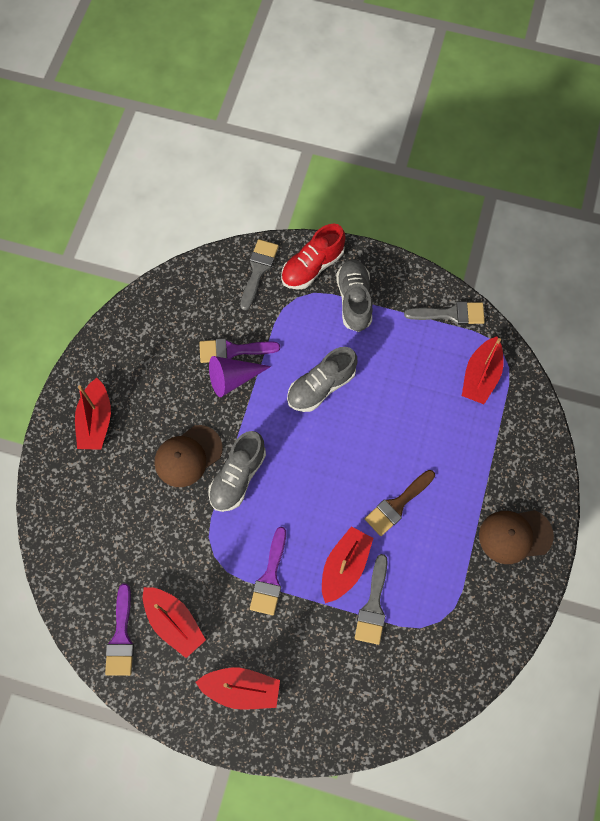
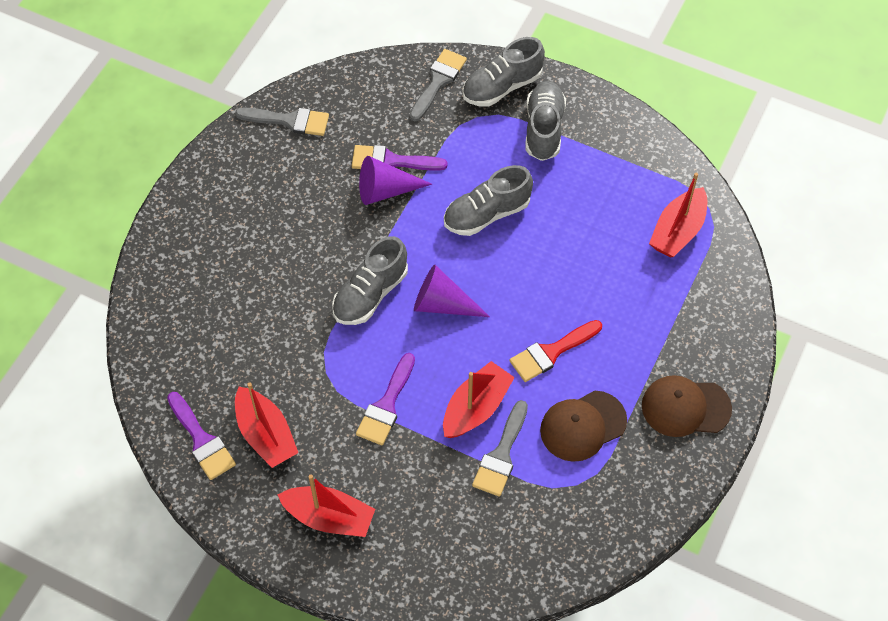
camera: 10 degrees right, 10 degrees down
red boat [75,378,111,450] -> none
purple brush [105,584,134,676] -> purple brush turned 45 degrees counterclockwise [167,392,236,480]
brown cap [155,425,223,487] -> brown cap moved to [540,390,627,462]
red shoe [281,224,345,290] -> grey shoe [462,37,545,107]
brown brush [365,470,435,536] -> red brush [509,320,602,382]
grey brush [404,301,485,325] -> grey brush moved to [235,107,329,136]
none -> purple cone [414,265,490,317]

